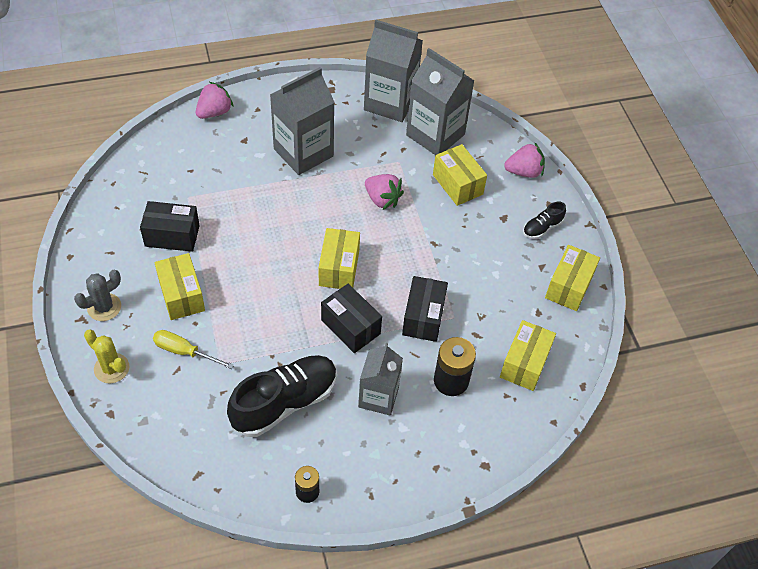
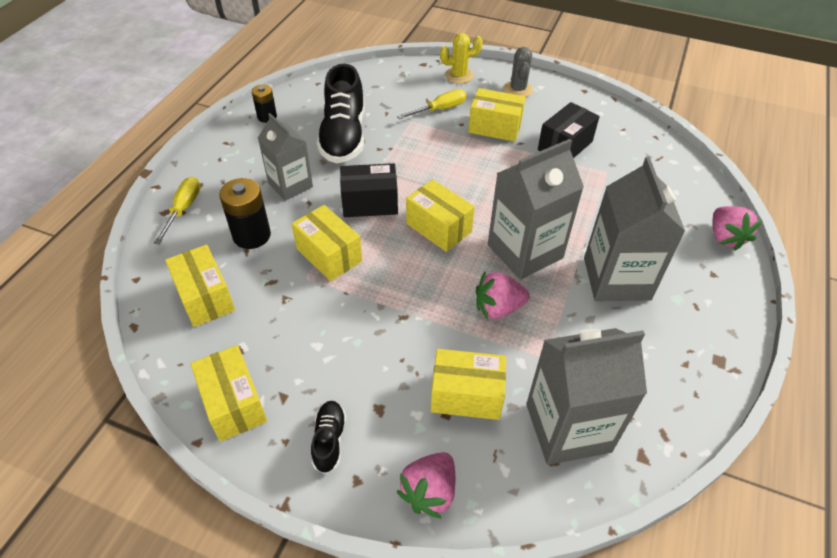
camera: 130 degrees right, 5 degrees down
grey carton [364,20,423,122] -> grey carton moved to [488,139,584,280]
black box [402,276,448,342] -> yellow box [292,205,362,281]
none -> yellow screwdriver [154,177,200,245]

